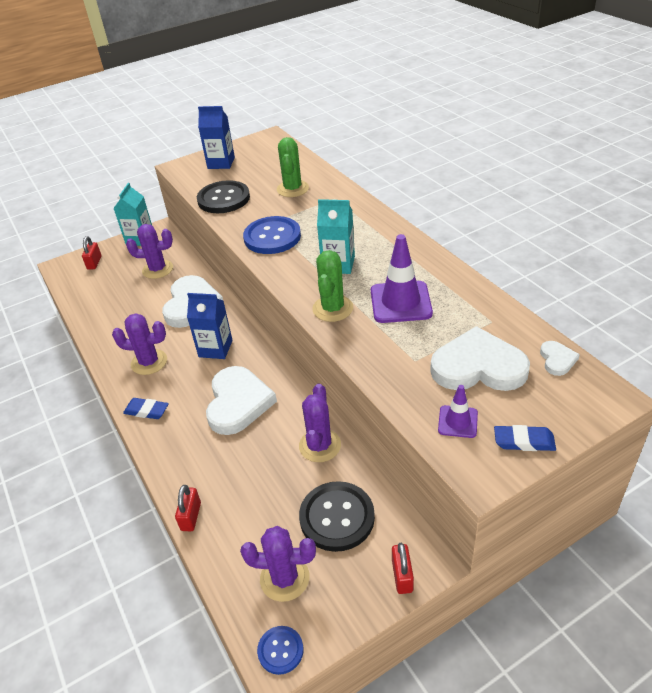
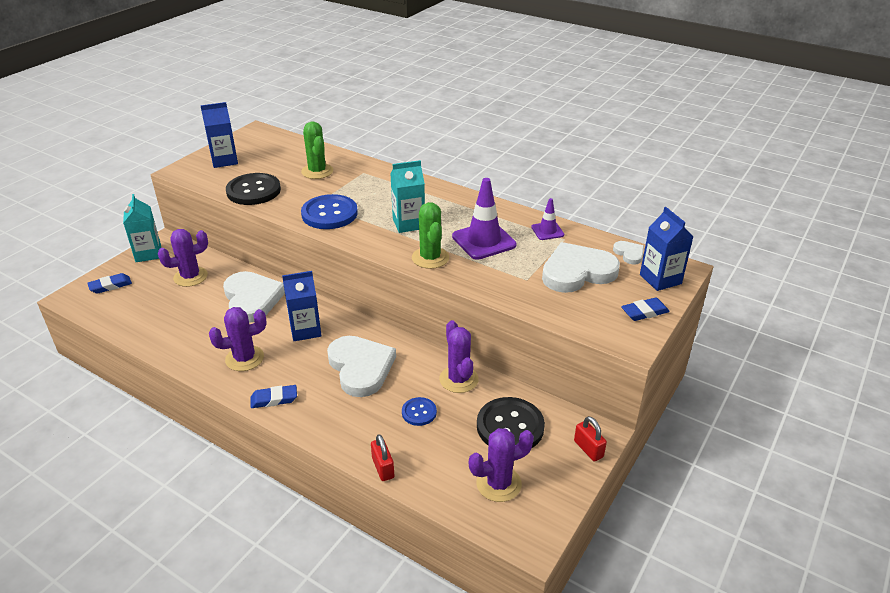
camera: 30 degrees left, 5 degrees down
red padlock [82,236,102,270] -> blue eraser [87,273,132,294]
blue button [257,626,304,675] -> blue button moved to [402,397,437,426]
purple traffic cone [438,385,478,438] -> purple traffic cone moved to [531,198,564,240]
none -> blue carton [640,207,693,291]

